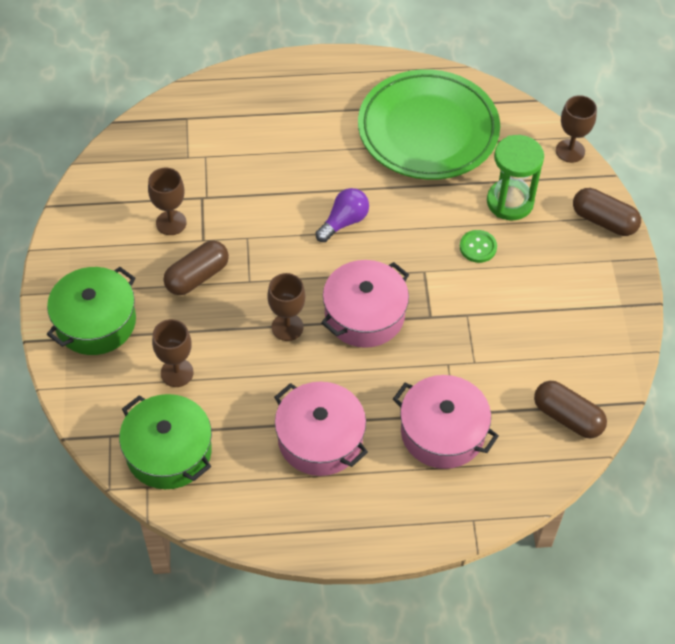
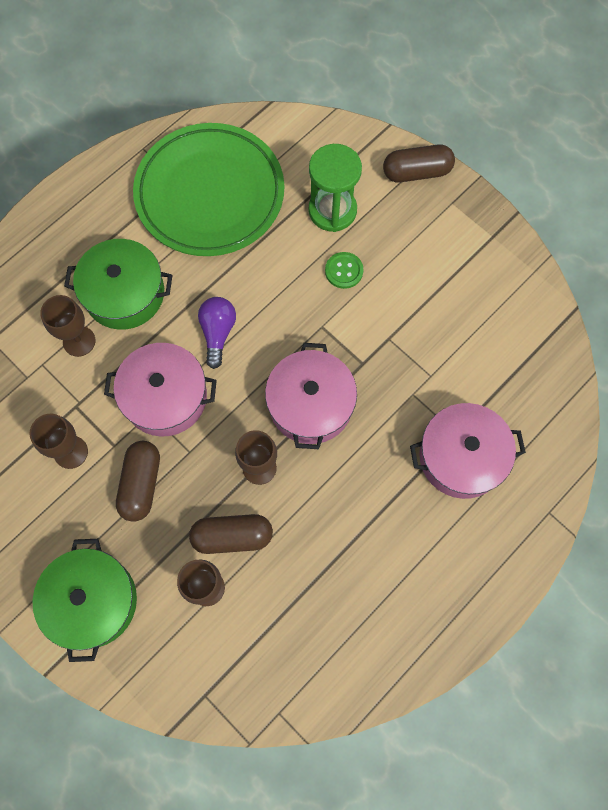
camera: 40 degrees left, 15 degrees up
green pot [119,394,212,489] -> green pot moved to [64,239,172,329]
pink pot [274,382,368,476] -> pink pot moved to [104,343,217,436]
brown capsule [534,381,607,438] -> brown capsule moved to [189,514,273,554]
brown goblet [556,95,597,163] -> brown goblet moved to [40,295,95,357]

